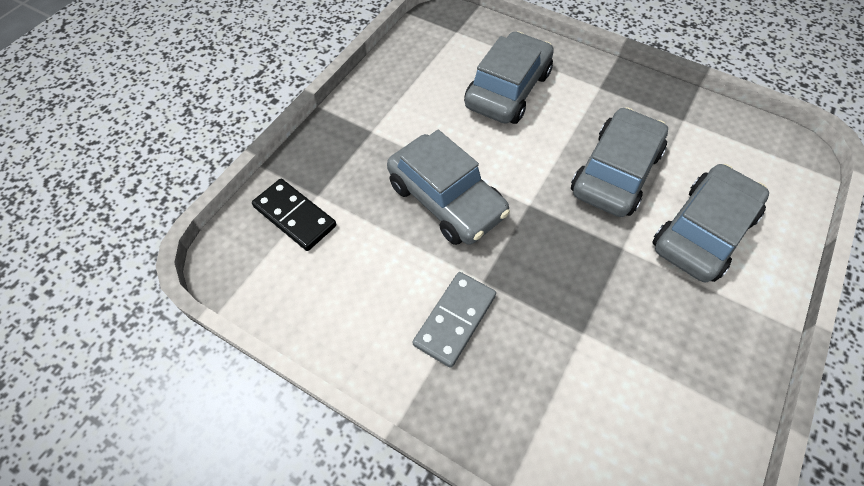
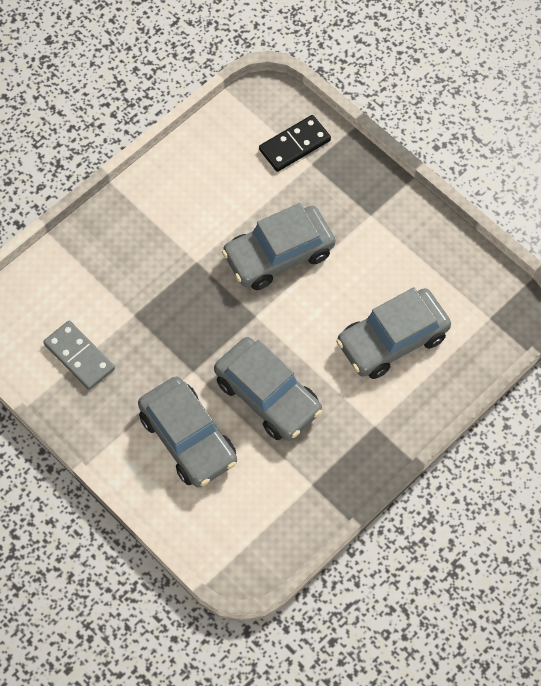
camera: 105 degrees right, 5 degrees up
grey domino [413,272,496,368] -> grey domino moved to [43,321,115,390]
grey car [464,31,554,124] -> grey car turned 105 degrees clockwise [336,287,451,379]

